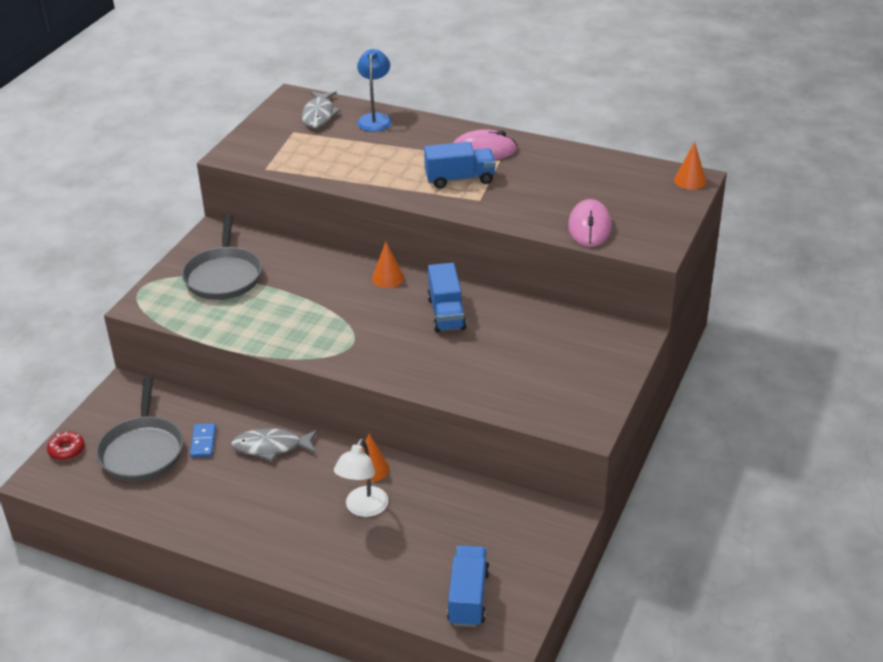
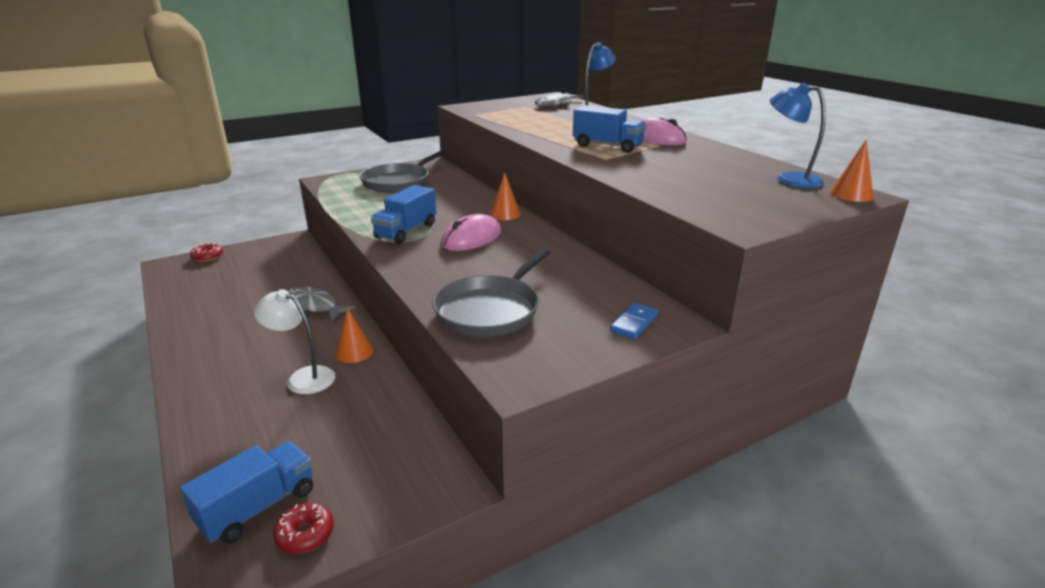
camera: 35 degrees right, 10 degrees down
grey pan [96,377,183,481] -> grey pan moved to [432,248,550,337]
blue domino [190,423,216,457] -> blue domino moved to [610,303,658,339]
white lamp [334,439,389,517] -> white lamp turned 60 degrees clockwise [254,289,336,394]
blue truck [427,263,467,333] -> blue truck moved to [371,185,436,244]
pink mouse [568,199,612,247] -> pink mouse moved to [441,214,501,251]
none -> red donut [273,503,334,554]
none -> blue lamp [770,83,826,188]

